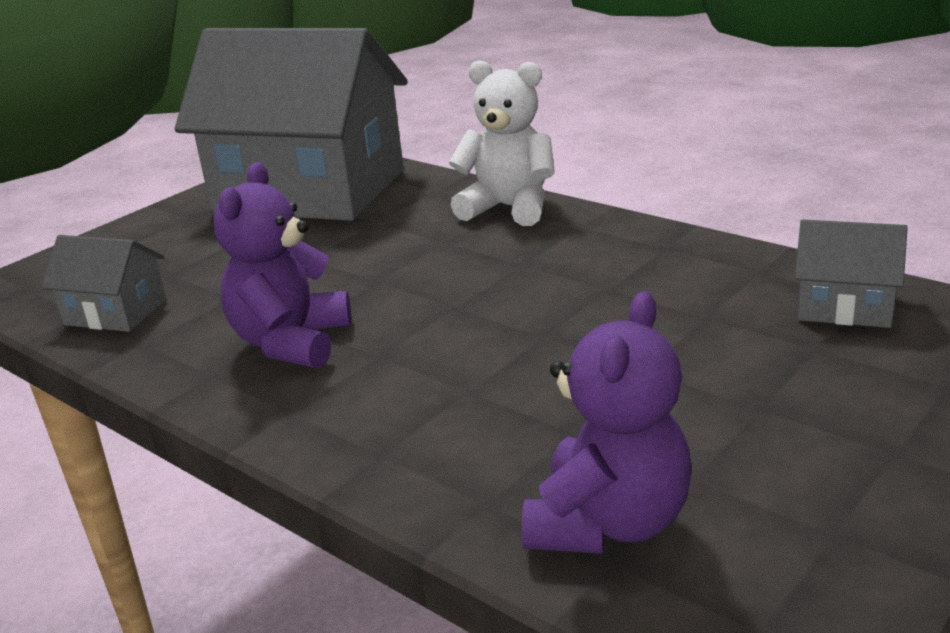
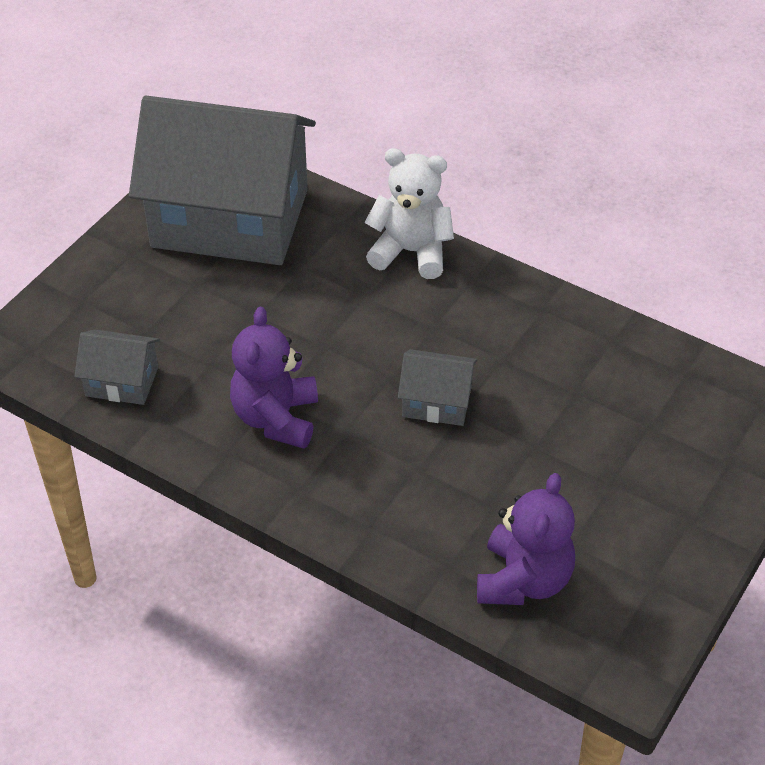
camera: 10 degrees left, 20 degrees up
grey house [795,219,908,328] -> grey house moved to [398,349,477,426]

